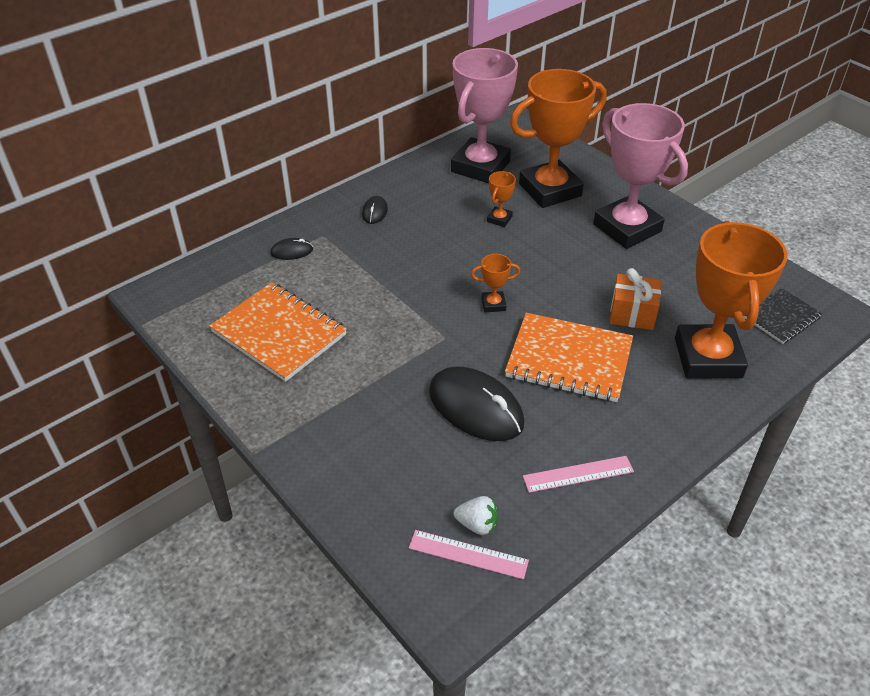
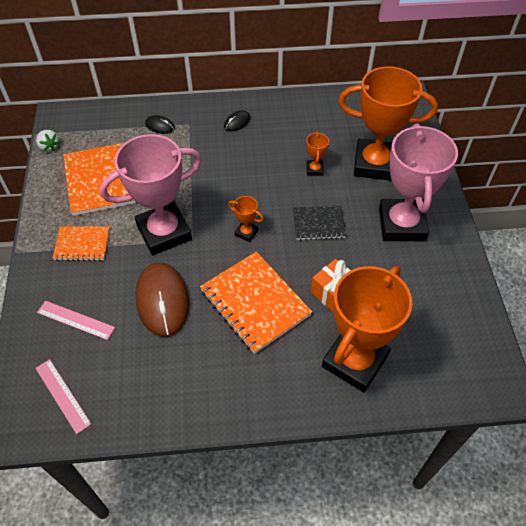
camera: 35 degrees right, 10 degrees up
black mouse [429,366,524,441] -> brown mouse [136,262,189,337]
pink trophy [451,48,518,183] -> pink trophy moved to [100,134,202,255]
white strawberry [454,496,498,535] -> white strawberry moved to [36,130,60,152]
orange trophy [487,171,516,227] -> orange trophy turned 60 degrees counterclockwise [306,132,329,176]
pink ruler [523,456,634,493] -> pink ruler moved to [37,301,115,340]
black notebook [743,288,822,344] -> black notebook moved to [293,206,346,240]
none -> orange notebook [53,226,110,261]

